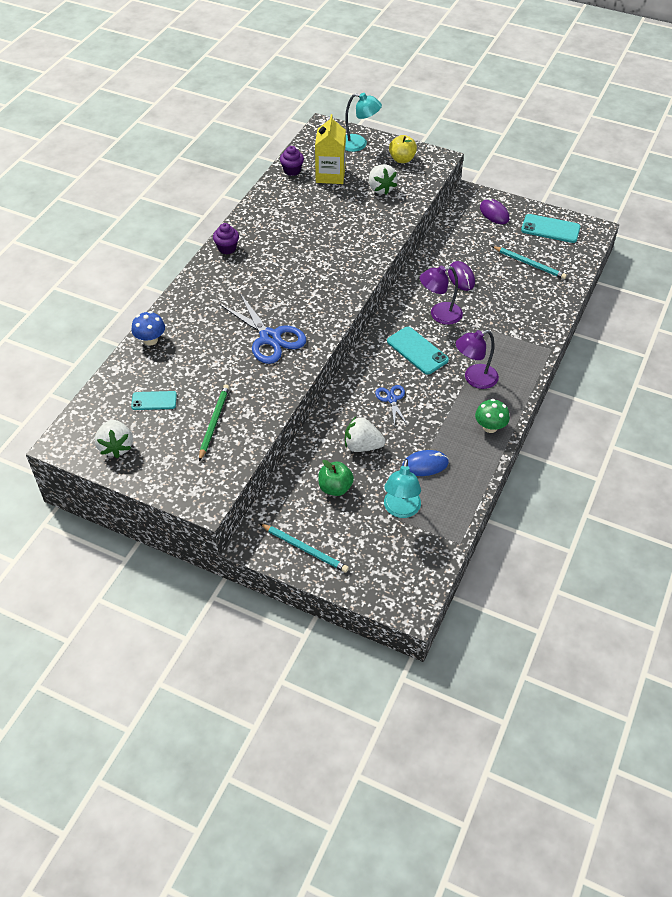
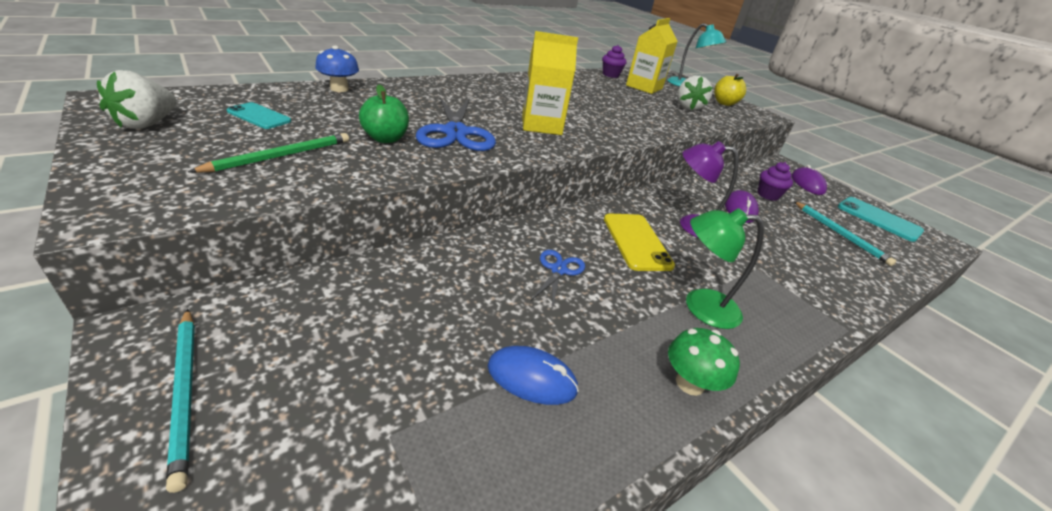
camera: 25 degrees right, 15 degrees down
purple cupcake [213,223,239,254] -> purple cupcake moved to [757,162,793,201]
green apple [318,460,354,496] -> green apple moved to [359,84,409,143]
white strawberry [345,417,386,452] -> none
turquoise lamp [384,459,421,518] -> none
turquoise phone [387,327,449,375] -> yellow phone [604,214,675,271]
purple lamp [455,330,499,389] -> green lamp [686,208,764,329]
none -> yellow carton [522,31,578,135]

